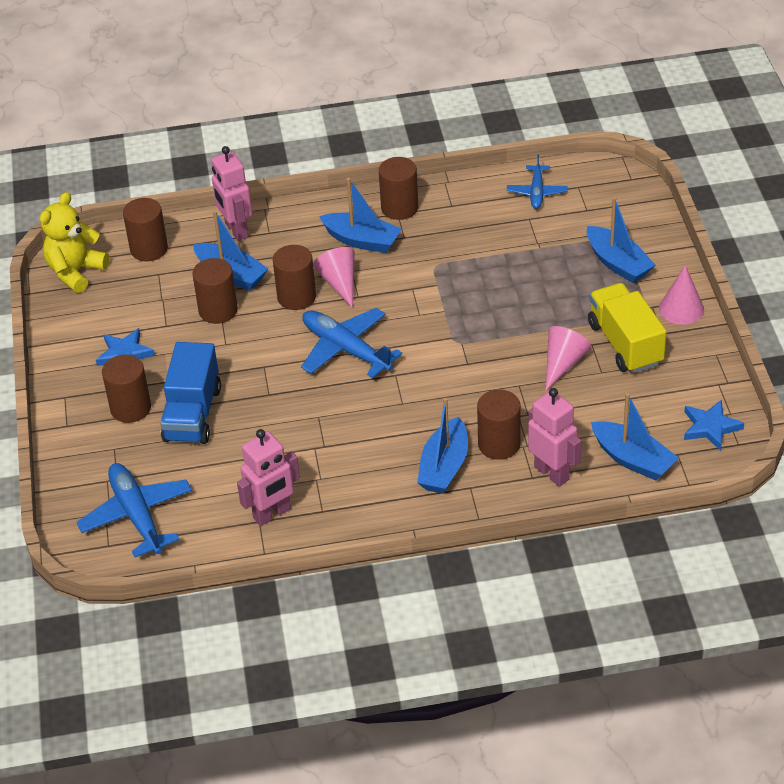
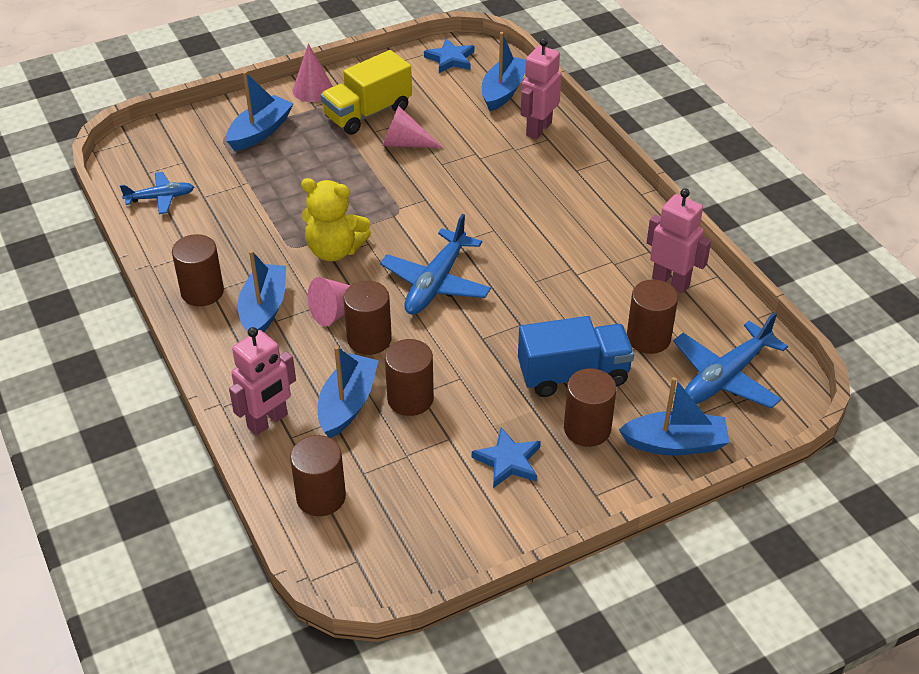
camera: 110 degrees left, 0 degrees up
yellow teddy bear [40,192,110,293] -> yellow teddy bear moved to [301,178,371,261]
blue boat [417,398,468,494] -> blue boat moved to [619,377,730,456]
brown cylinder [477,390,521,460] -> brown cylinder moved to [627,279,678,354]

